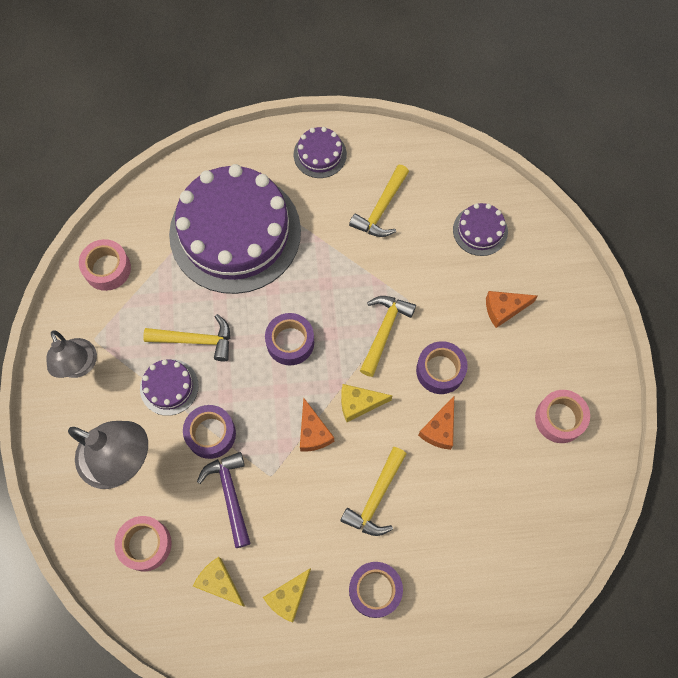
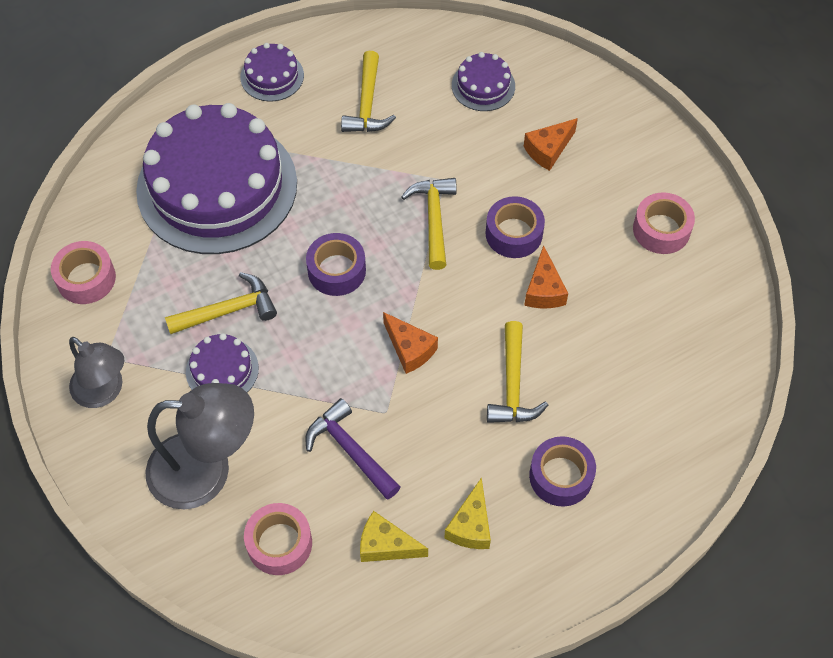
camera: 25 degrees left, 10 degrees down
purple tape [183,405,236,459] -> none
yellow cheese [341,384,392,422] -> none

